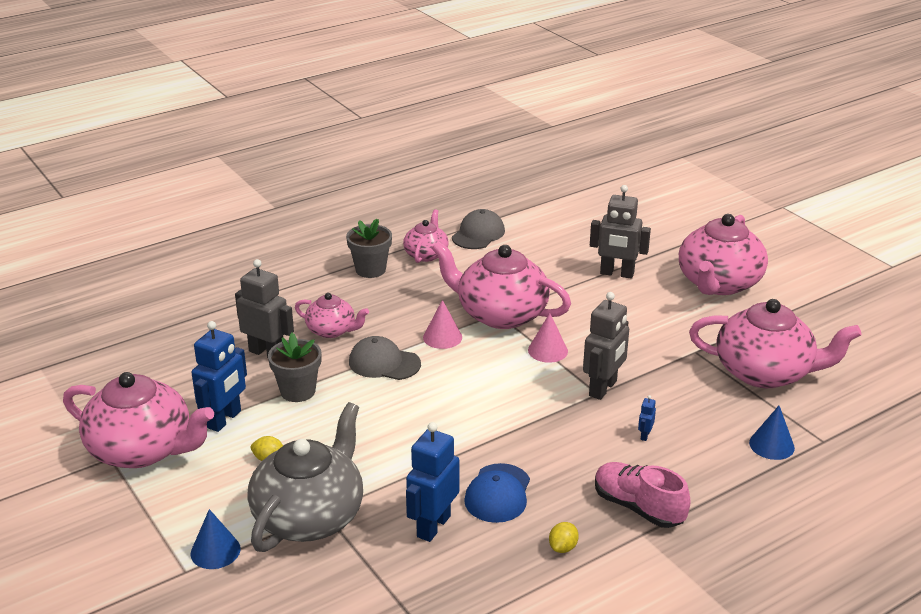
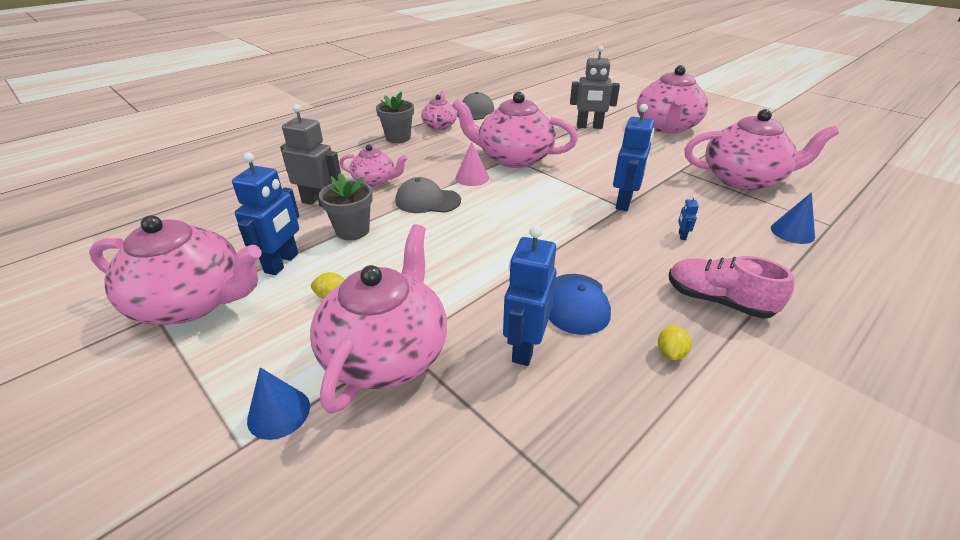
camera: 10 degrees left, 5 degrees up
grey teapot [247,402,363,552] -> pink teapot [310,224,447,414]
pink cone [528,313,568,363] -> none
grey robot [583,292,629,400] -> blue robot [613,104,654,211]

